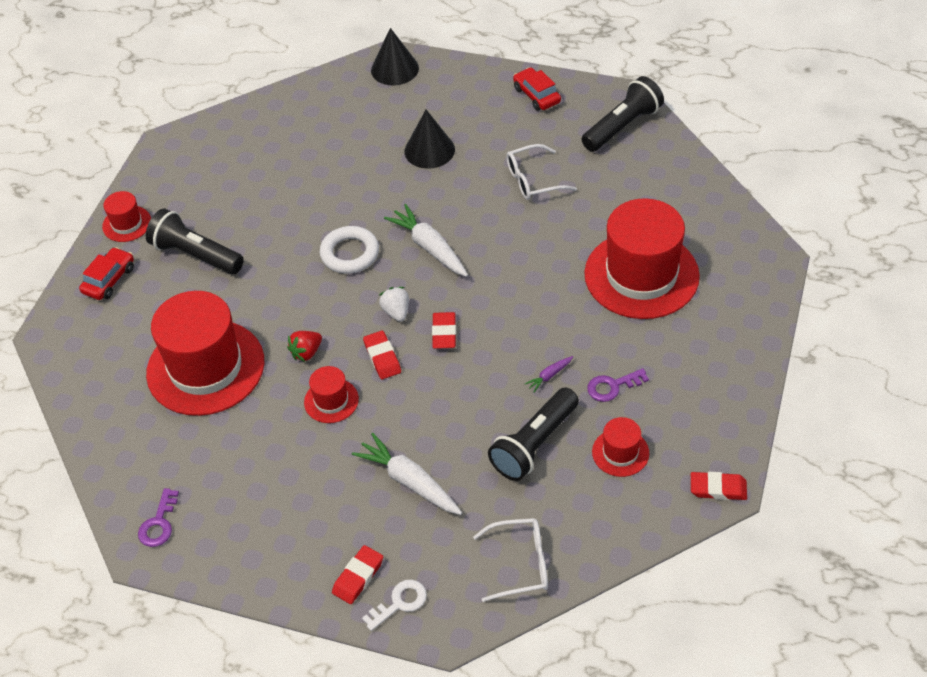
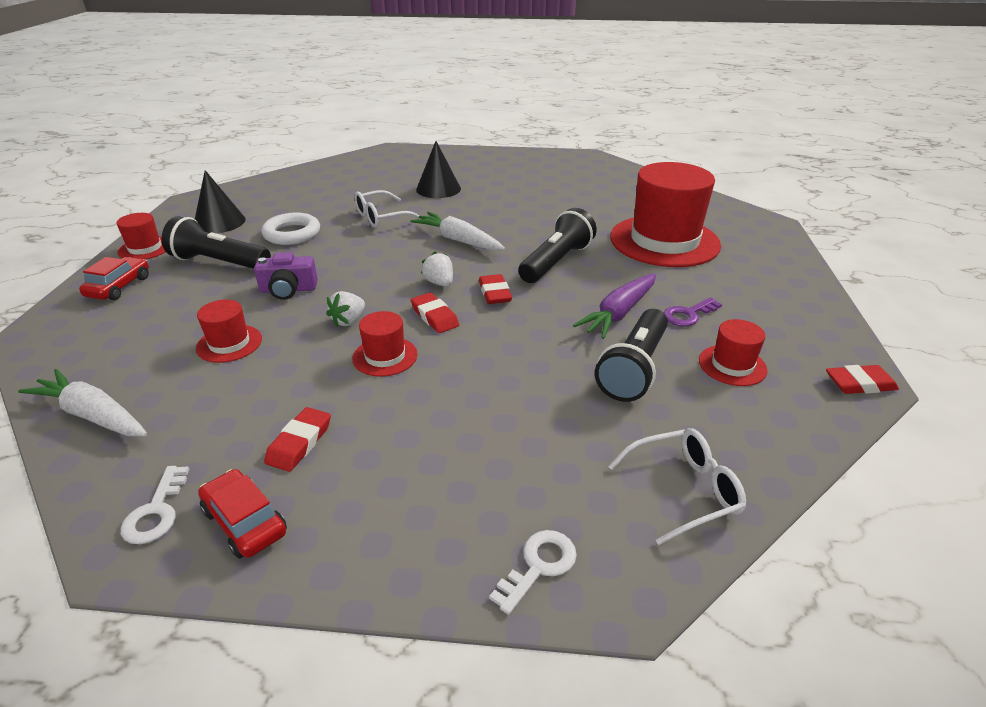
camera: 15 degrees left, 15 degrees down
purple key [138,488,179,547] -> white key [121,466,189,544]
red hat [146,291,264,416] -> red hat [196,299,262,363], size x0.45
red strawberry [287,331,322,362] -> white strawberry [326,291,365,327]
white ring [320,226,379,274] -> white ring moved to [261,213,320,245]
red eraser [332,545,383,604] -> red eraser moved to [264,407,331,472]
white carrot [352,433,462,515] -> white carrot moved to [18,369,147,436]
black cone [371,28,419,85] -> black cone moved to [195,170,246,233]
white glasses [506,144,577,200] -> white glasses moved to [354,190,421,228]
red car [513,67,561,111] -> red car moved to [198,469,287,558]
purple carrot [525,356,573,393] -> purple carrot [573,274,656,339], size x2.13
black flashlight [582,76,664,152] -> black flashlight moved to [518,208,597,283]
none -> purple camera [254,252,318,300]

